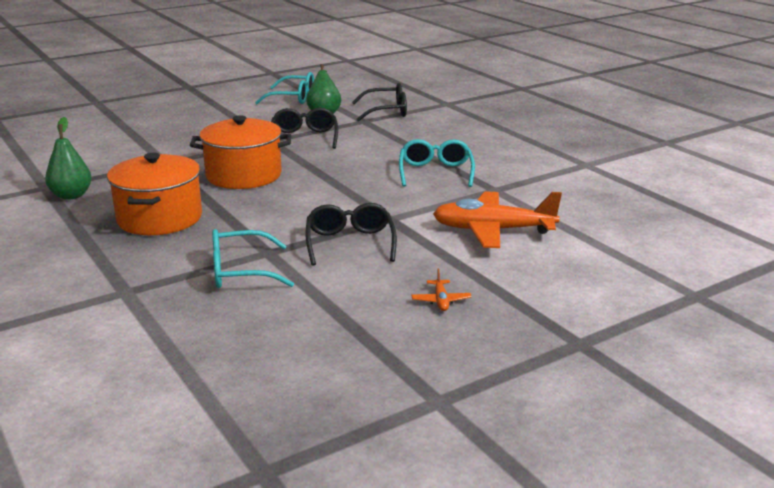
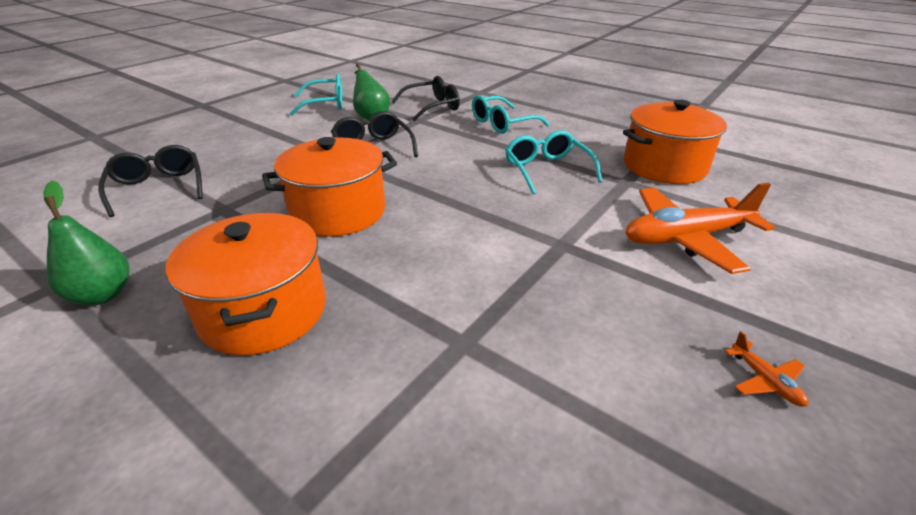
camera: 20 degrees left, 10 degrees up
turquoise glasses [212,229,294,288] -> turquoise glasses moved to [472,95,550,134]
black glasses [305,203,397,266] -> black glasses moved to [98,145,203,217]
none -> orange pot [623,100,727,184]

